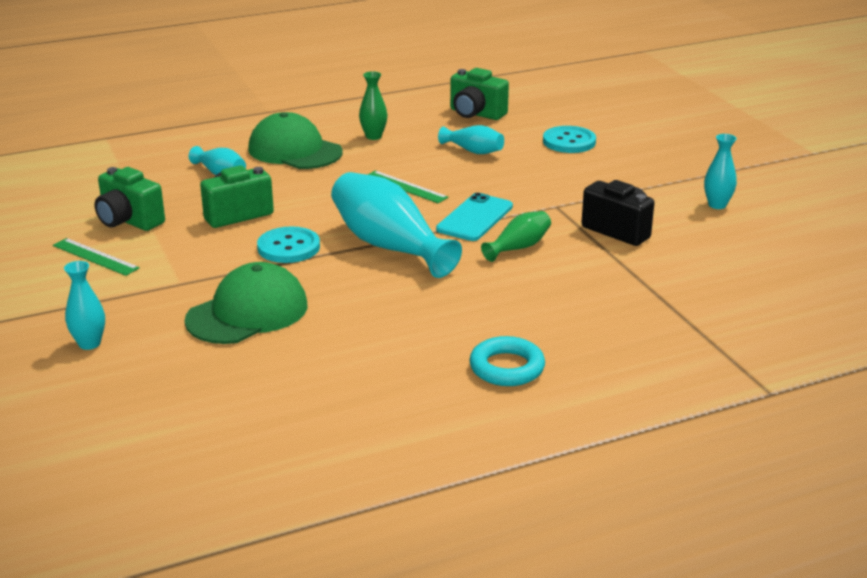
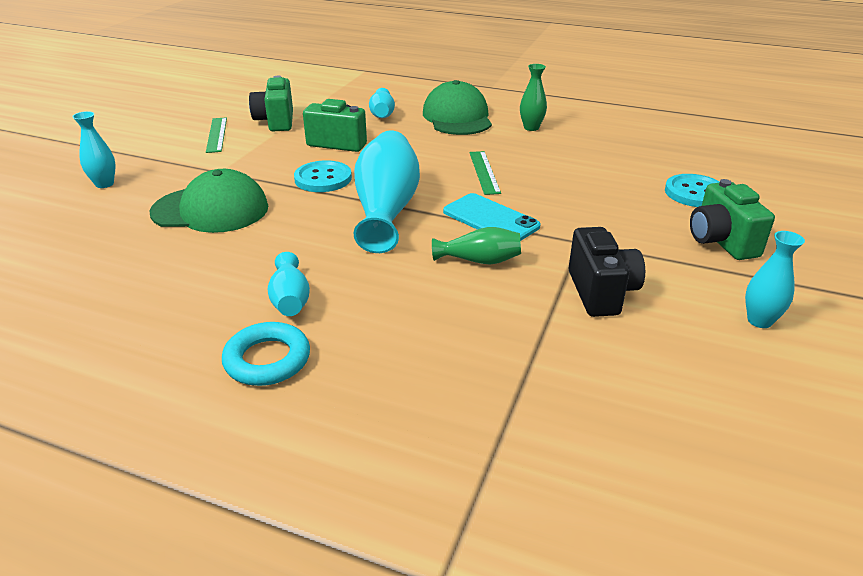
camera: 45 degrees right, 5 degrees up
turquoise phone [436,193,513,241] -> turquoise phone turned 60 degrees clockwise [443,193,541,241]
turquoise vase [438,125,504,154] -> turquoise vase moved to [268,252,310,316]
green camera [450,68,509,120] -> green camera moved to [690,179,775,260]

